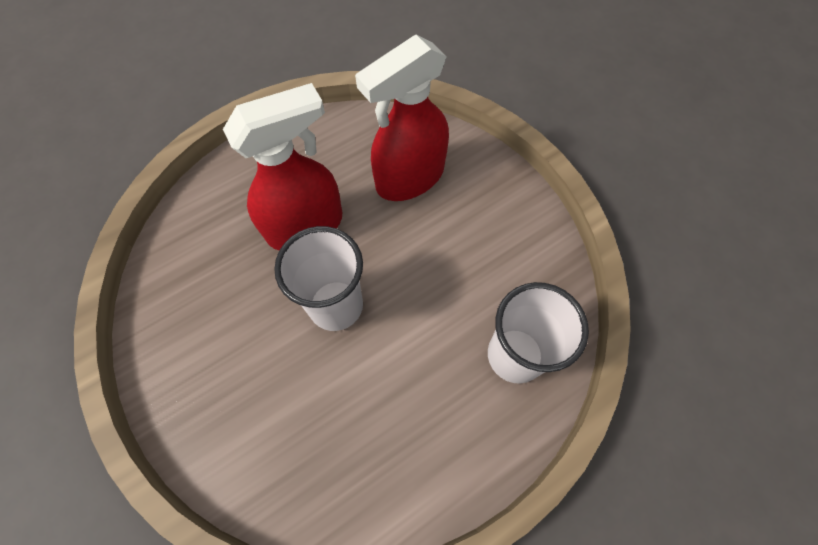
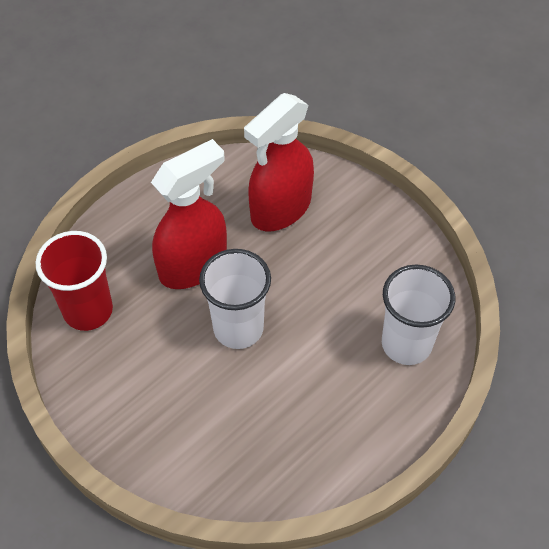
camera: 10 degrees left, 10 degrees down
none -> red cup [36,231,113,331]

